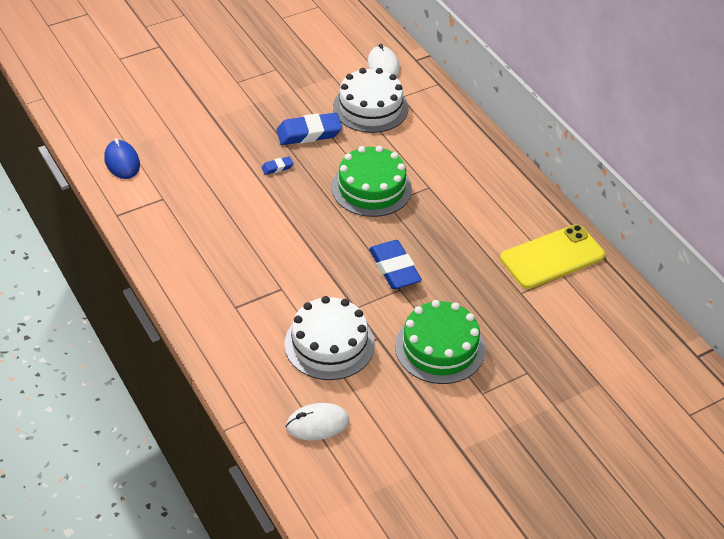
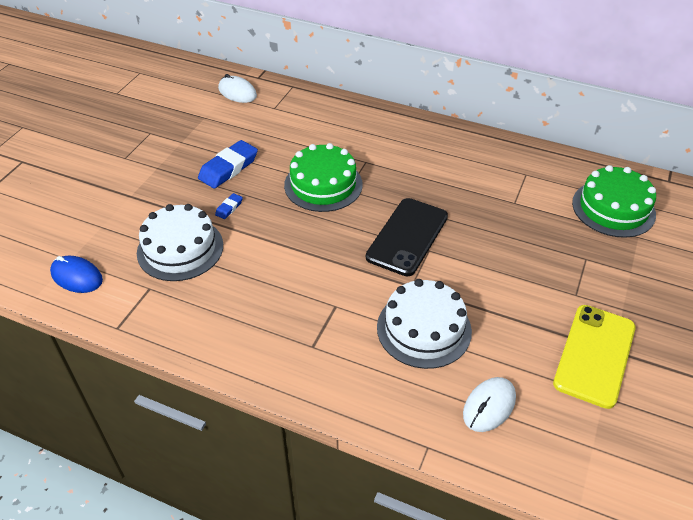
camera: 35 degrees left, 0 degrees up
white cake [333,68,409,133] -> white cake moved to [137,204,223,281]
blue eraser [369,240,422,289] -> black phone [366,198,448,276]
green cake [395,300,485,384] -> green cake moved to [572,165,656,238]
yellow phone [500,224,605,289] -> yellow phone moved to [553,305,636,409]

